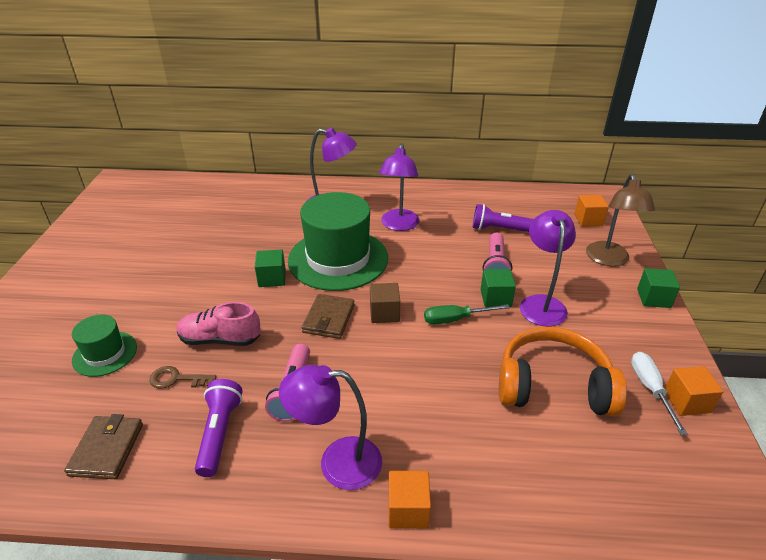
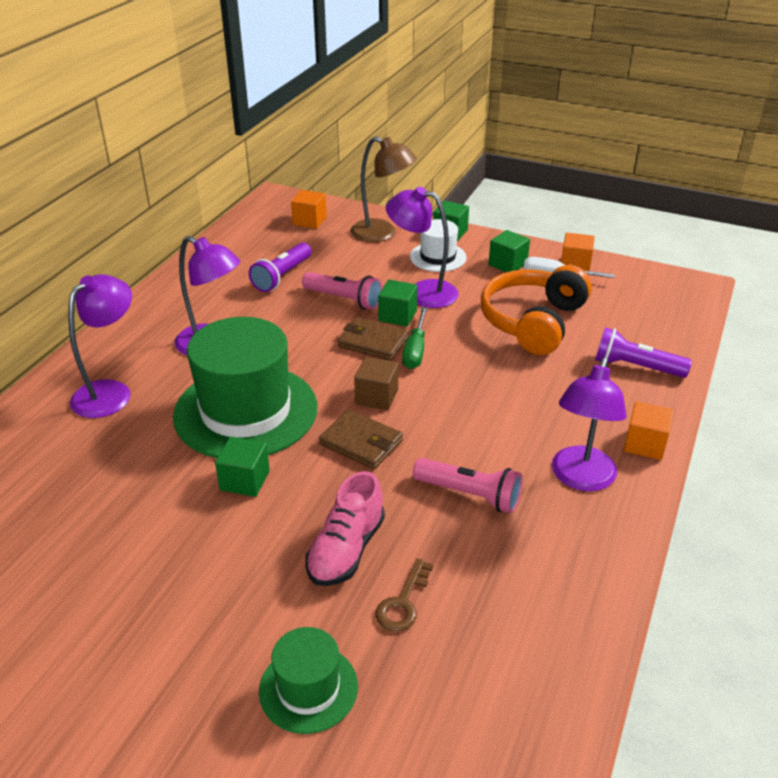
camera: 70 degrees left, 0 degrees up
brown wallet [64,414,143,479] -> brown wallet moved to [338,317,409,361]
purple flashlight [195,379,243,477] -> purple flashlight moved to [595,327,692,378]
none -> white hat [410,219,467,272]
none -> green cube [489,230,530,272]

